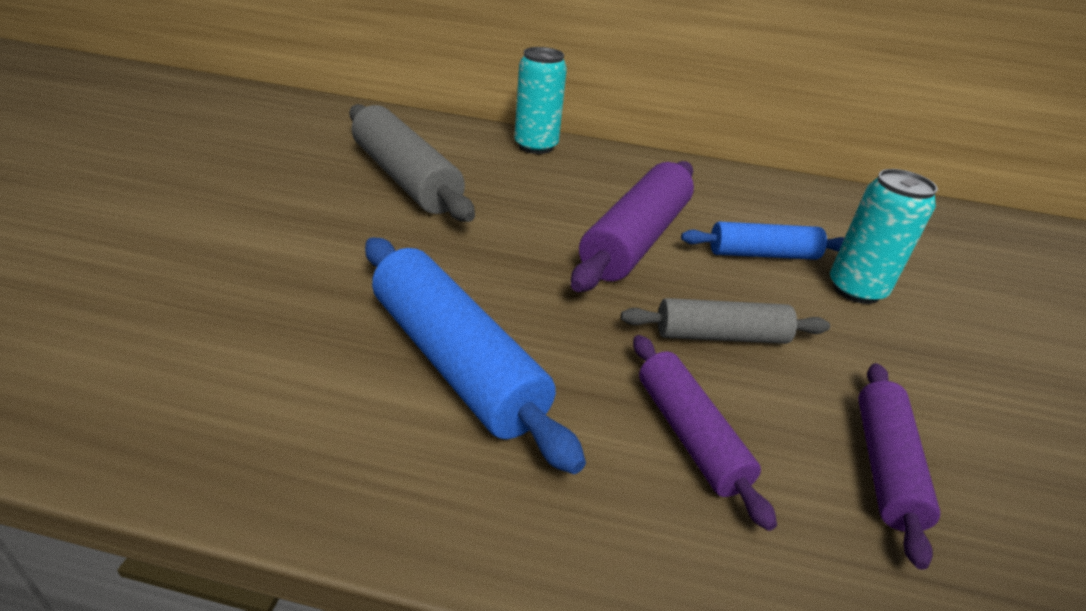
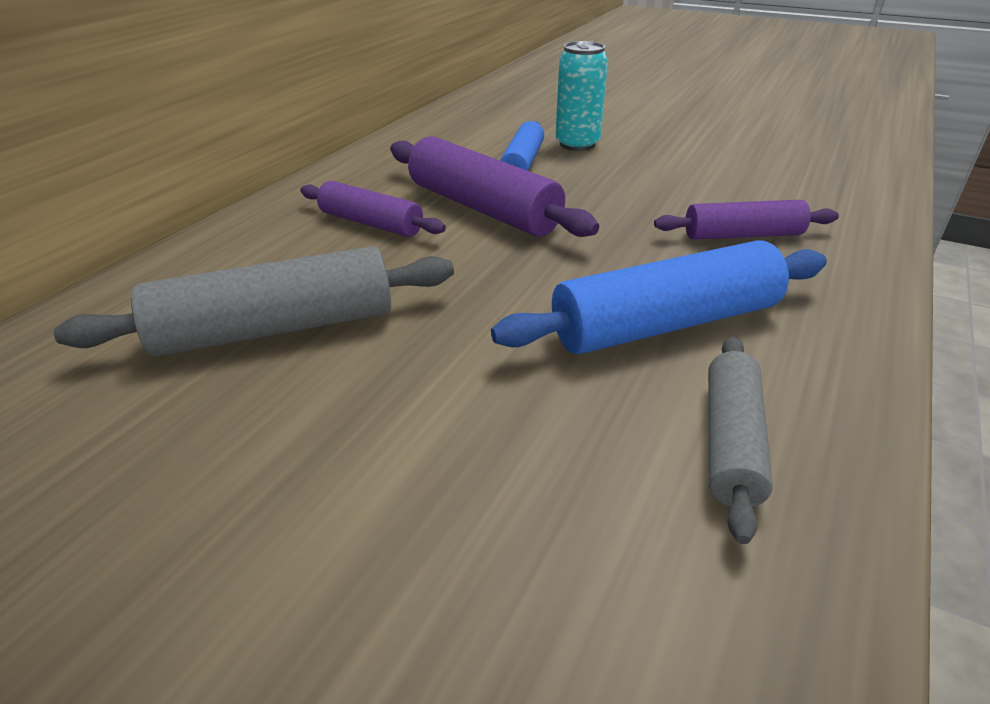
camera: 70 degrees left, 0 degrees up
turquoise can [514,47,567,154] -> none
grey rolling pin [621,298,830,344] -> grey rolling pin moved to [708,336,773,544]
purple rolling pin [858,363,940,570] -> purple rolling pin moved to [300,181,446,237]

